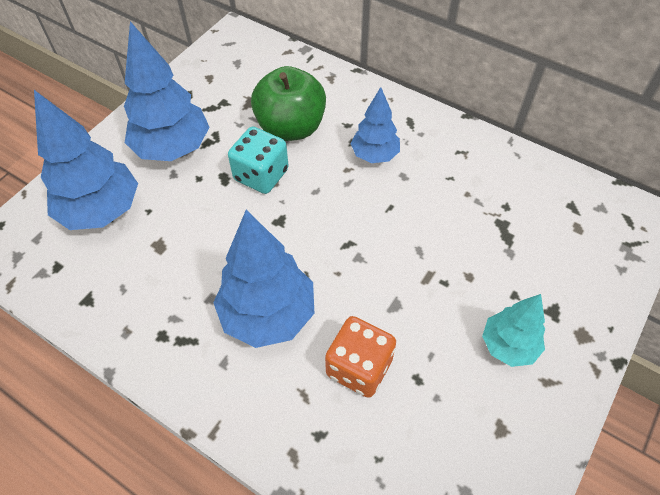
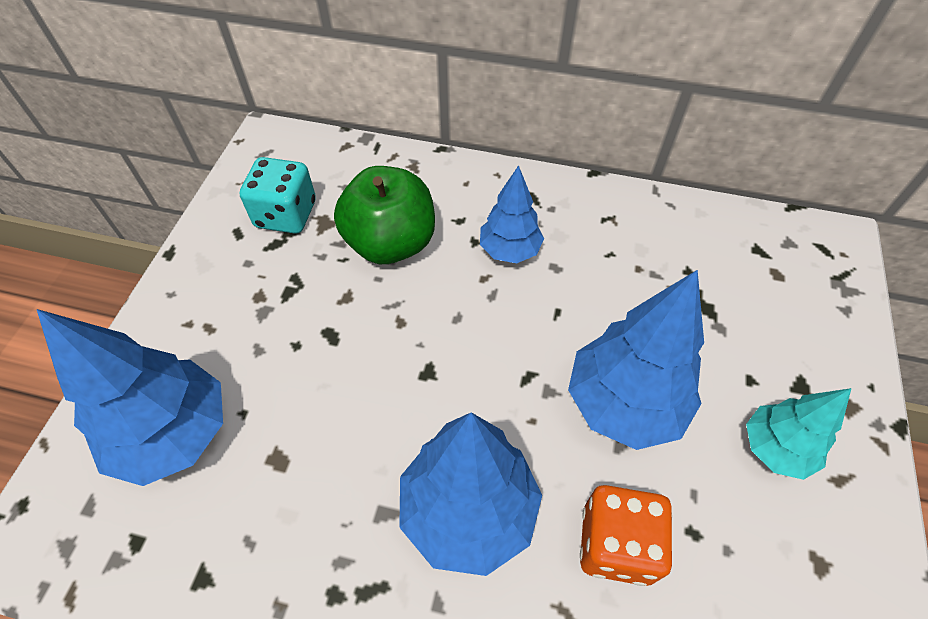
camera: 20 degrees left, 0 degrees up
blue tree [124,21,209,161] -> blue tree moved to [568,270,704,450]
turquoise dice [228,127,289,194] -> turquoise dice moved to [240,157,316,234]

